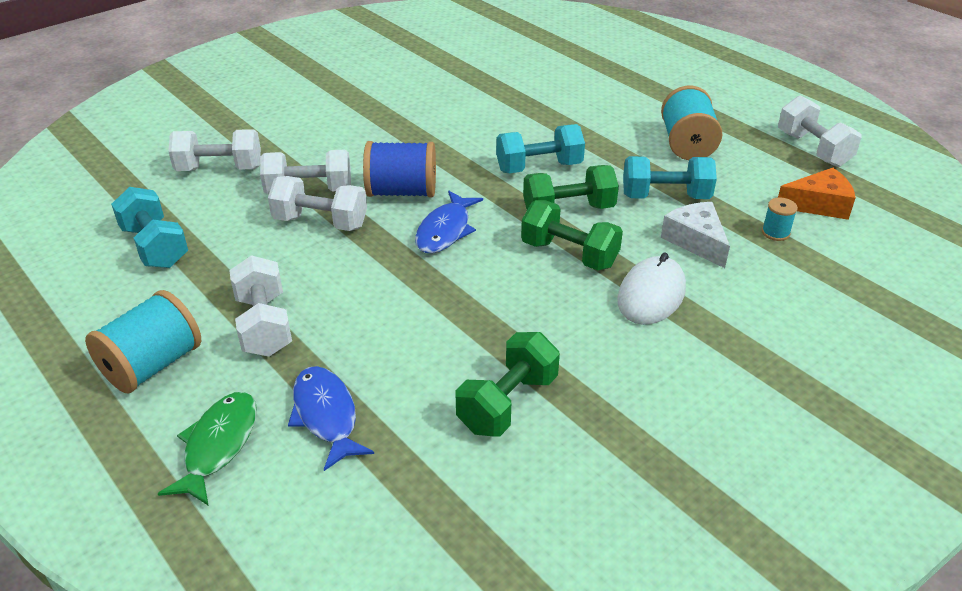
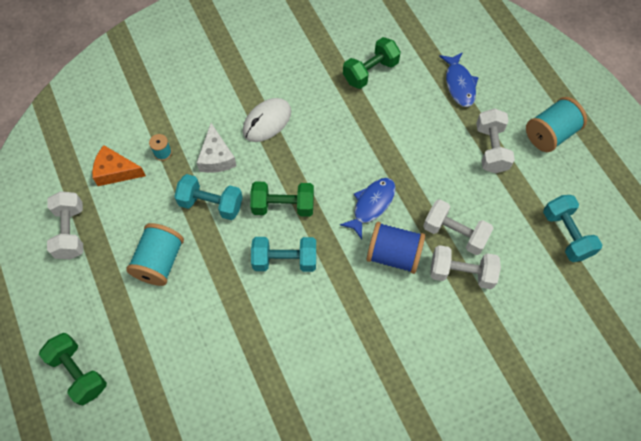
camera: 165 degrees left, 25 degrees up
green fish [158,392,257,506] -> none
white dumbbell [168,129,261,171] -> none
green dumbbell [521,200,623,271] -> green dumbbell moved to [39,333,107,405]

